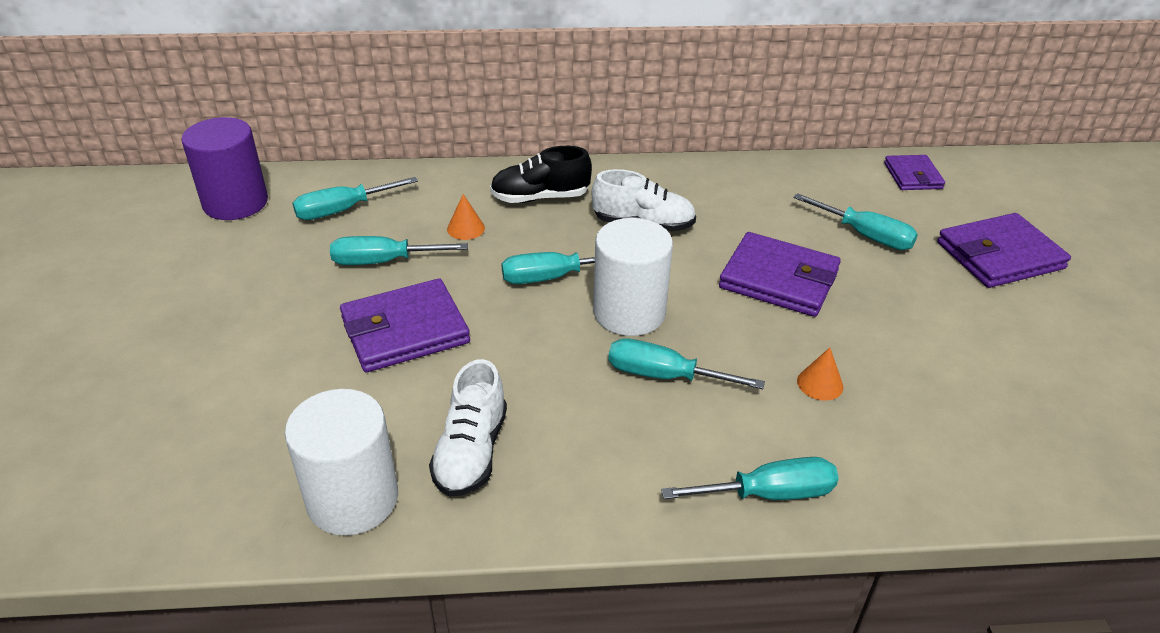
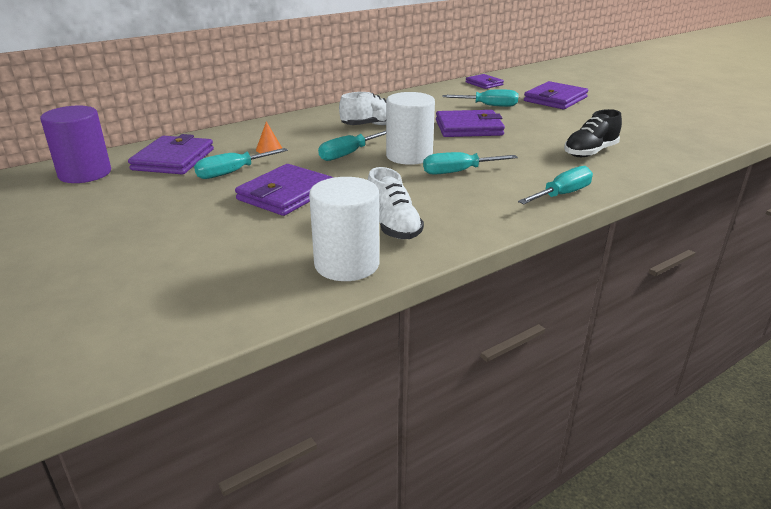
camera: 30 degrees left, 10 degrees down
turquoise screwdriver [292,177,418,220] -> purple wallet [128,134,214,175]
black shoe [490,146,592,203] -> black shoe moved to [564,109,622,157]
orange cone [797,348,843,401] -> none

